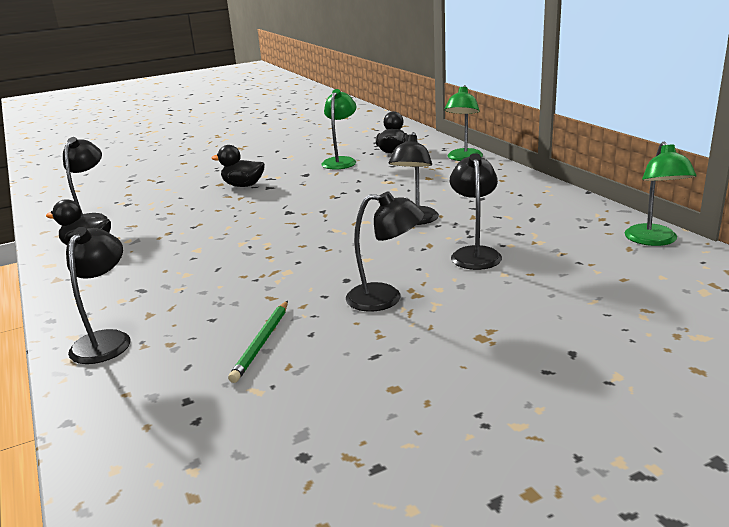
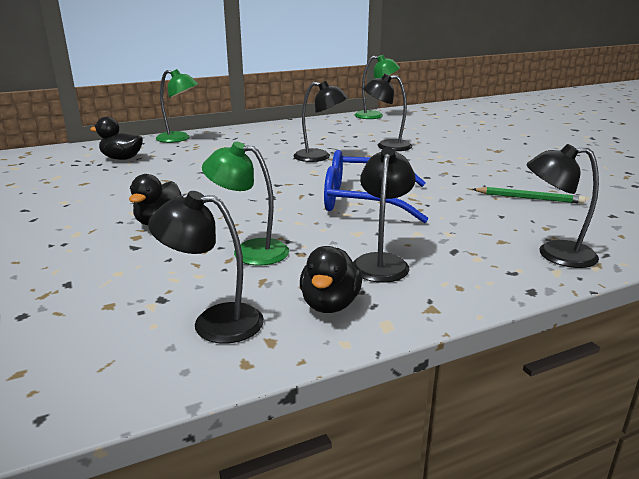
camera: 90 degrees left, 0 degrees up
green lamp [321,89,356,170] -> green lamp moved to [202,142,289,266]
black lamp [346,191,425,312] -> black lamp moved to [353,147,416,283]
none -> blue glasses [324,150,428,223]

